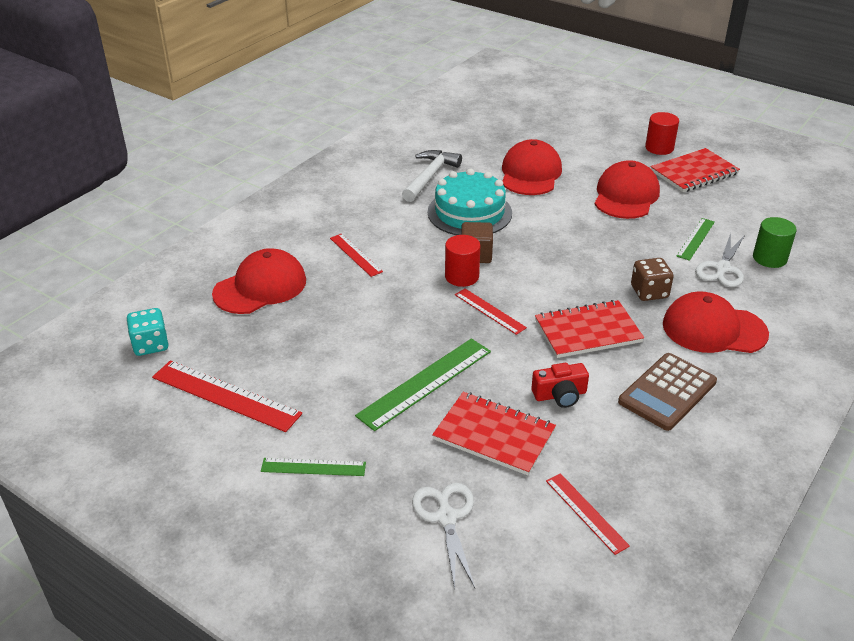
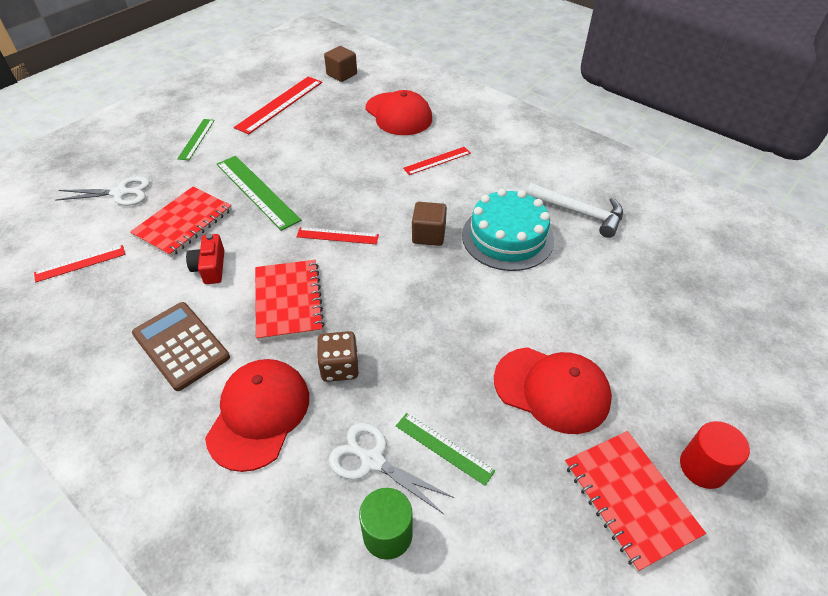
camera: 95 degrees right, 10 degrees up
turquoise dice [127,308,169,356] -> brown cube [324,46,357,82]
red cylinder [445,235,480,287] -> none
red ruler [455,289,527,335] -> red ruler turned 45 degrees clockwise [296,227,379,244]
red cap [502,139,562,195] -> none

